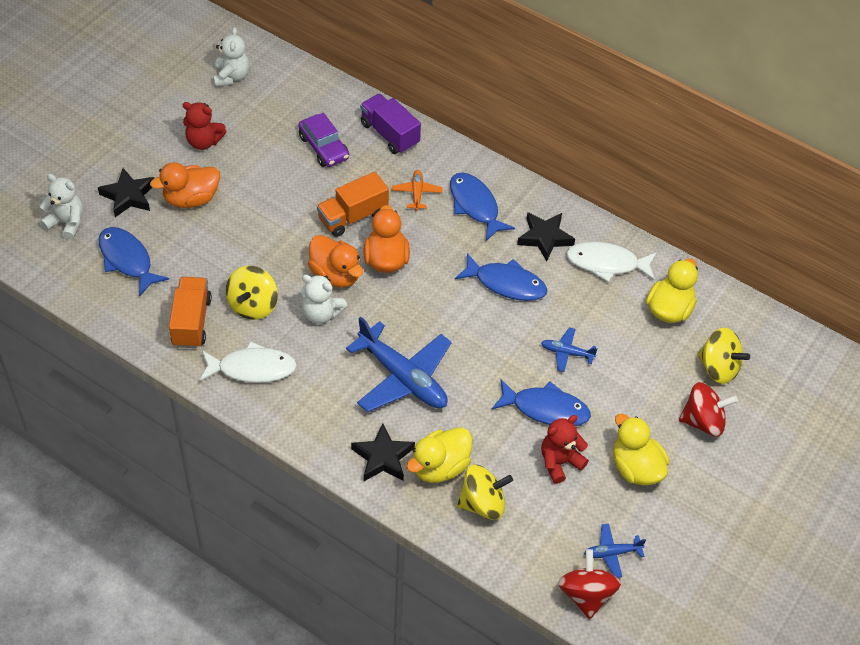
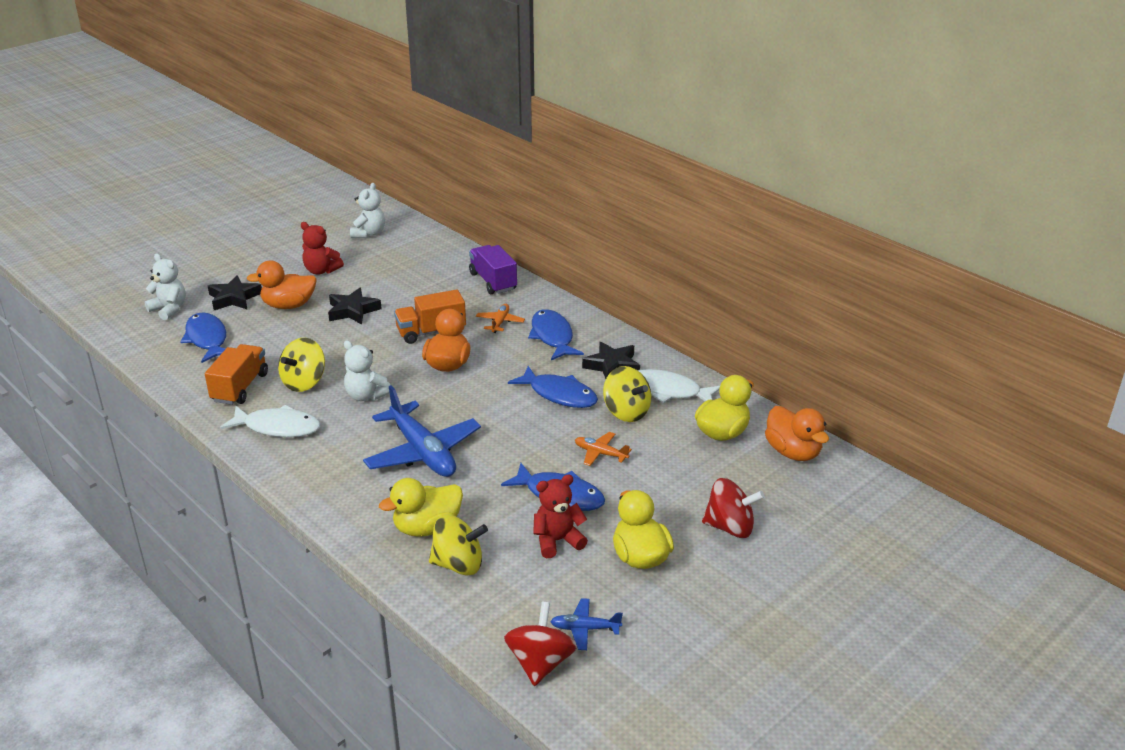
camera: 15 degrees right, 20 degrees down
purple car [298,112,349,167] -> none
orange duck [308,235,363,288] -> orange duck moved to [765,406,829,461]
black star [351,423,415,481] -> black star moved to [328,288,382,324]
blue plane [541,327,598,372] -> orange plane [575,432,632,466]
yellow spinning top [697,328,750,384] -> yellow spinning top moved to [603,366,651,422]

